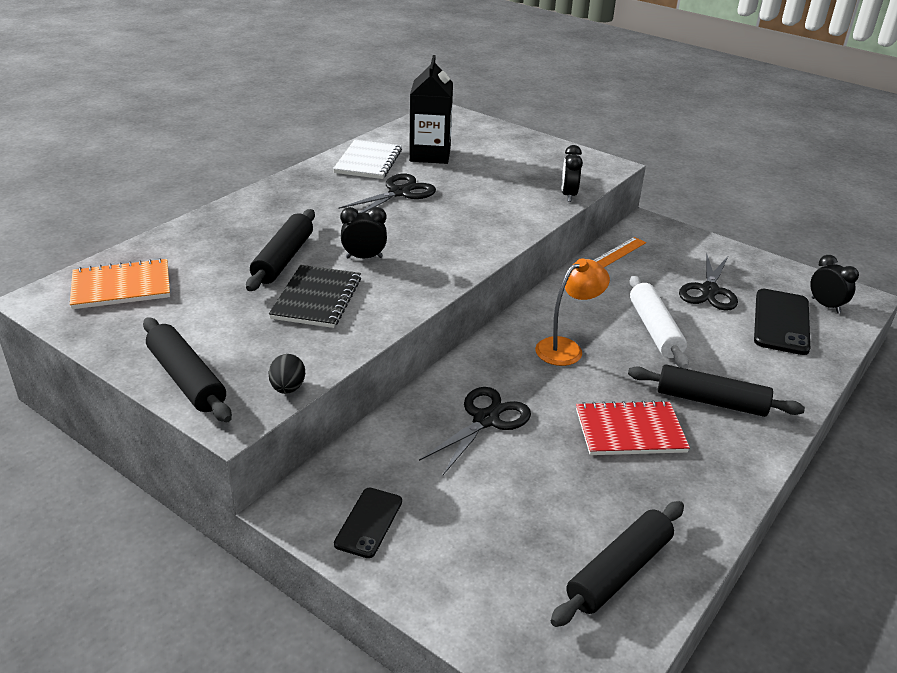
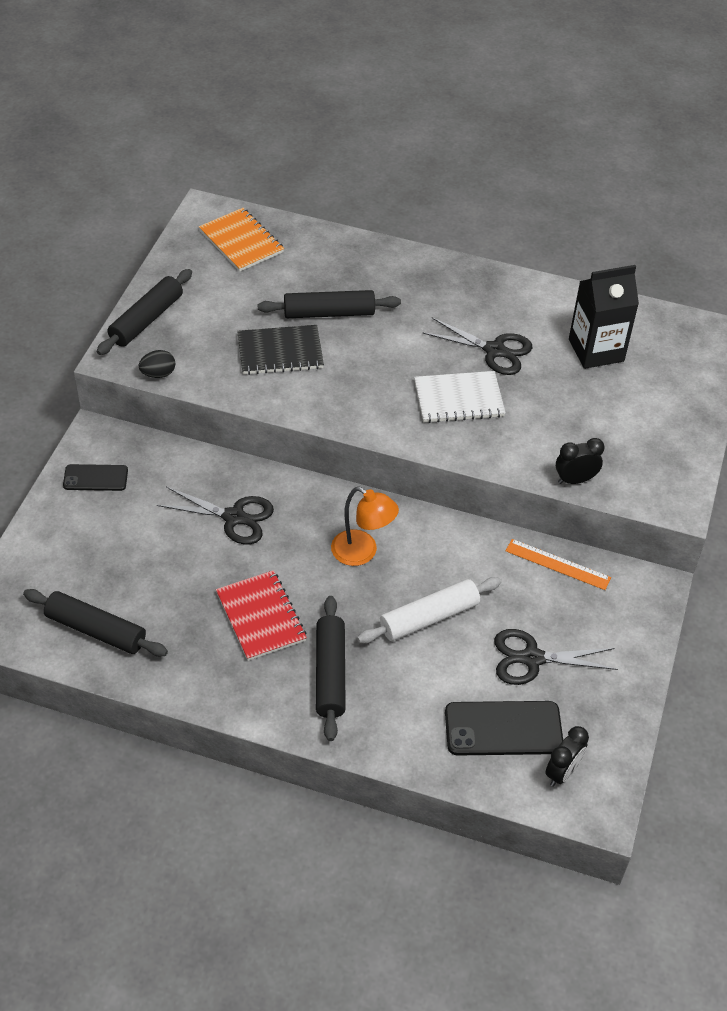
camera: 70 degrees right, 15 degrees up
white notebook [333,140,402,179] -> white notebook moved to [414,371,506,423]
black clock [340,207,387,258] -> none

